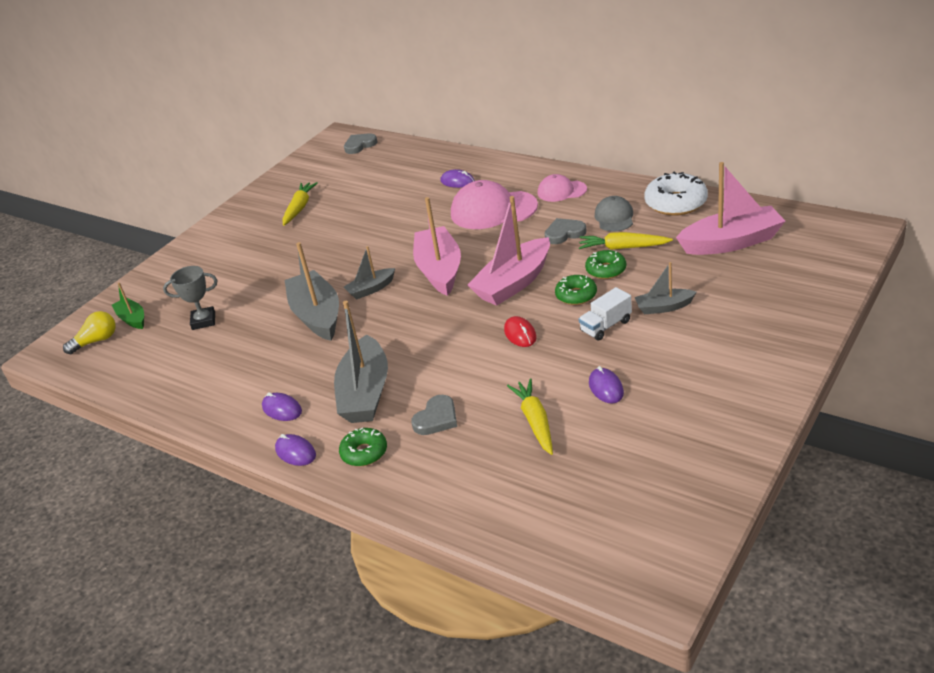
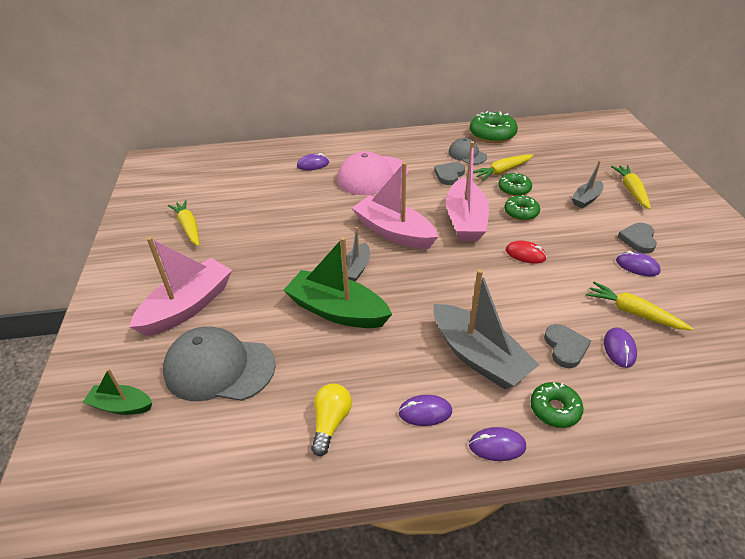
camera: 45 degrees left, 5 degrees up
yellow light bulb [63,311,116,354] -> yellow light bulb moved to [311,384,352,456]
grey trophy [163,266,217,330] -> grey cap [163,326,276,401]
grey boat [285,242,339,341] -> green boat [283,237,392,328]
grey heart [344,133,377,154] -> grey heart moved to [618,223,657,254]
pink cap [538,174,587,202] -> none
white truck [579,287,632,340] -> none
white donut [644,172,708,216] -> green donut [470,111,518,143]
pink boat [676,162,785,255] -> pink boat moved to [129,237,232,336]
none -> purple mouse [604,327,637,368]
none -> yellow carrot [611,165,651,210]

